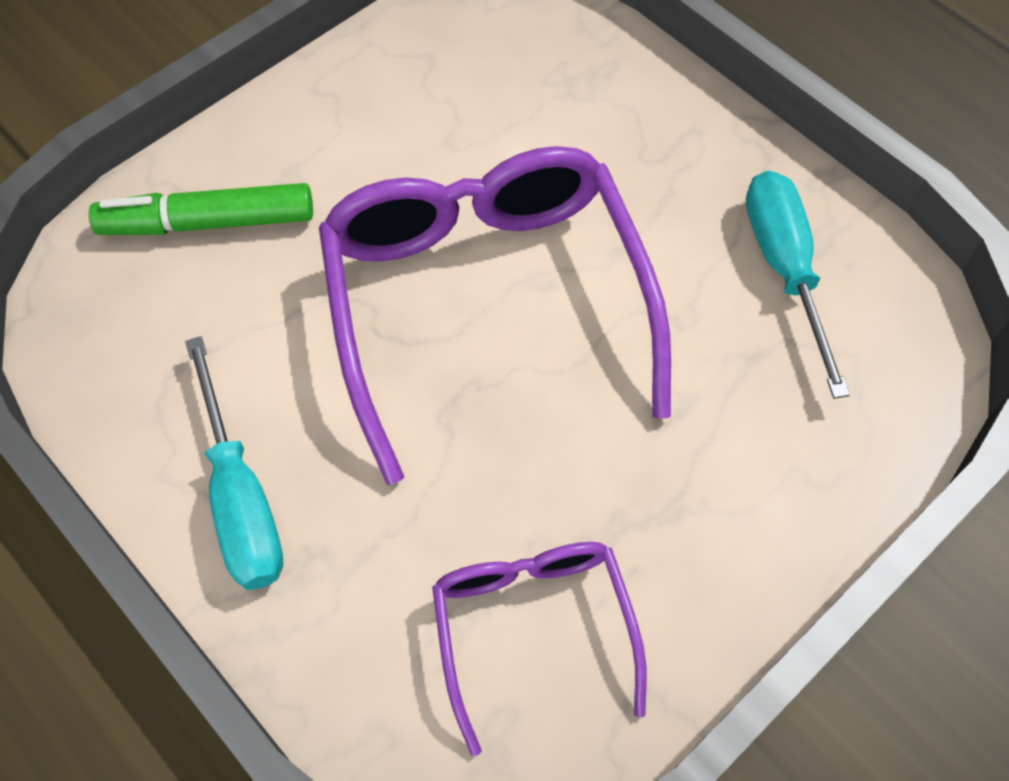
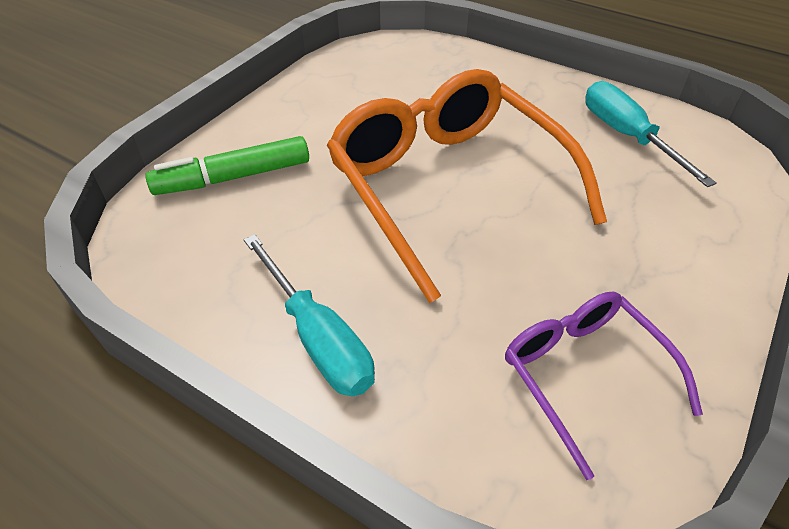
camera: 15 degrees left, 15 degrees down
purple glasses [319,146,671,485] -> orange glasses [327,69,607,303]

